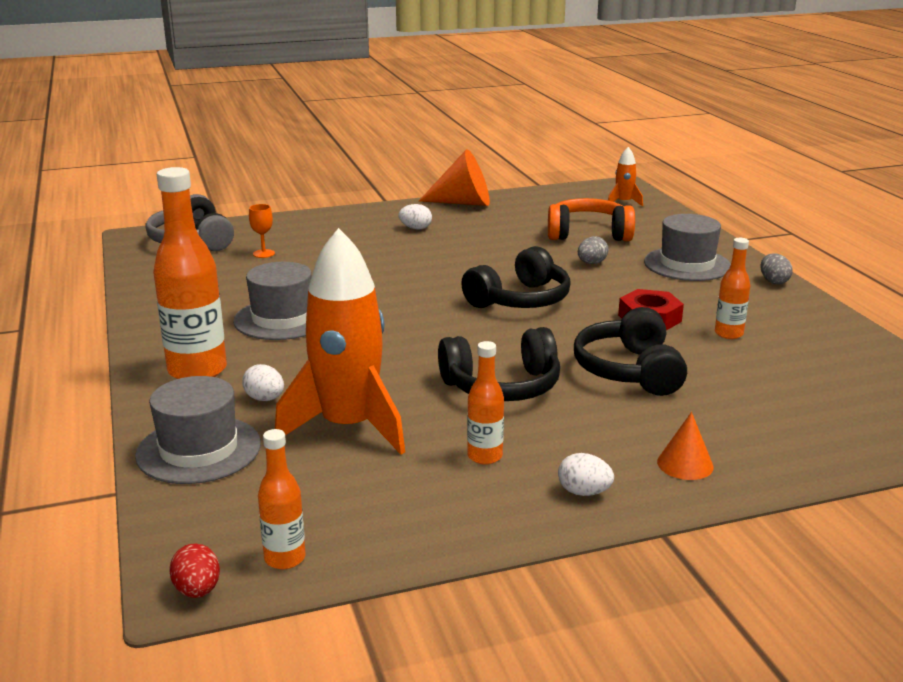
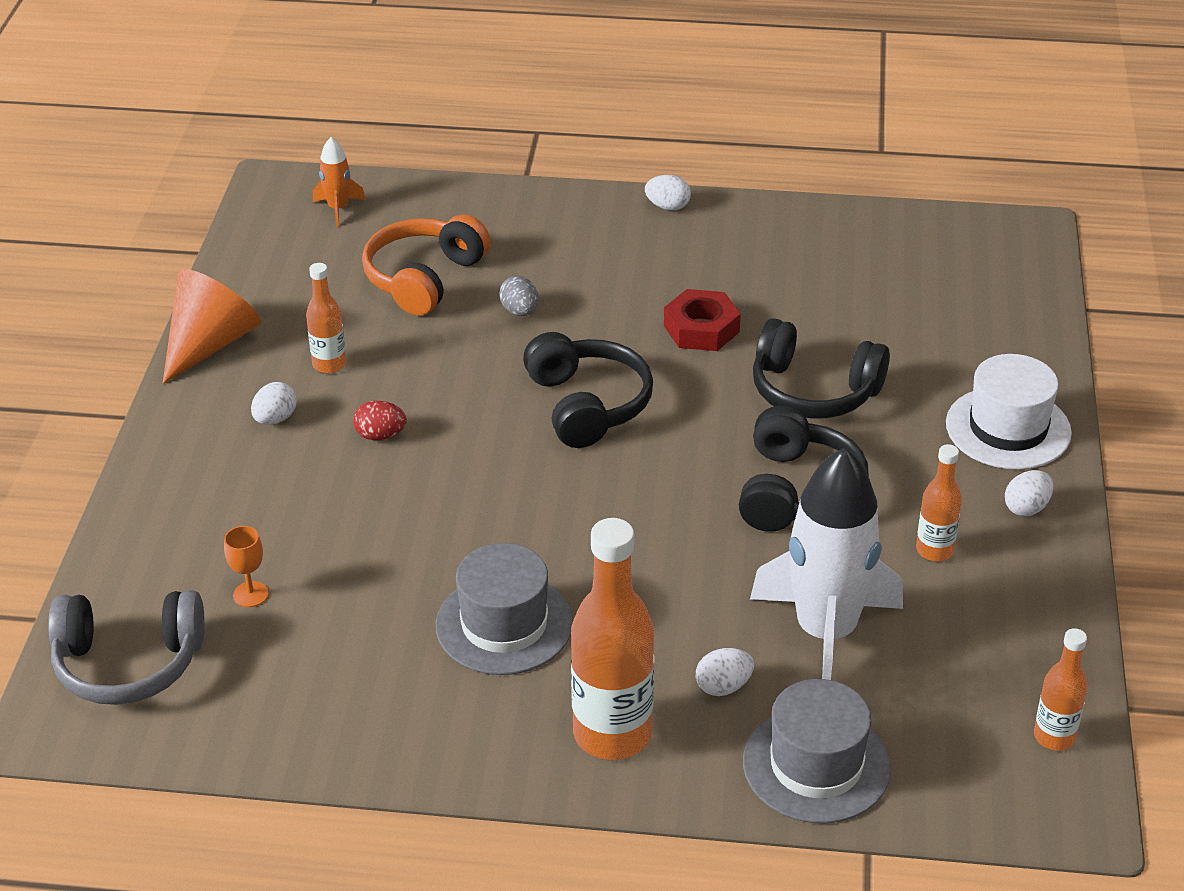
camera: 65 degrees left, 15 degrees up
red egg [169,543,220,598] -> red egg moved to [353,401,406,440]
orange rocket [275,228,405,455] -> white rocket [750,448,903,680]
grey hat [644,214,731,281] -> none
orange cone [657,412,714,480] -> white hat [946,354,1072,469]
orange bottle [715,238,750,339] -> orange bottle moved to [306,263,346,373]
grey egg [760,253,793,284] -> white egg [645,175,691,210]

